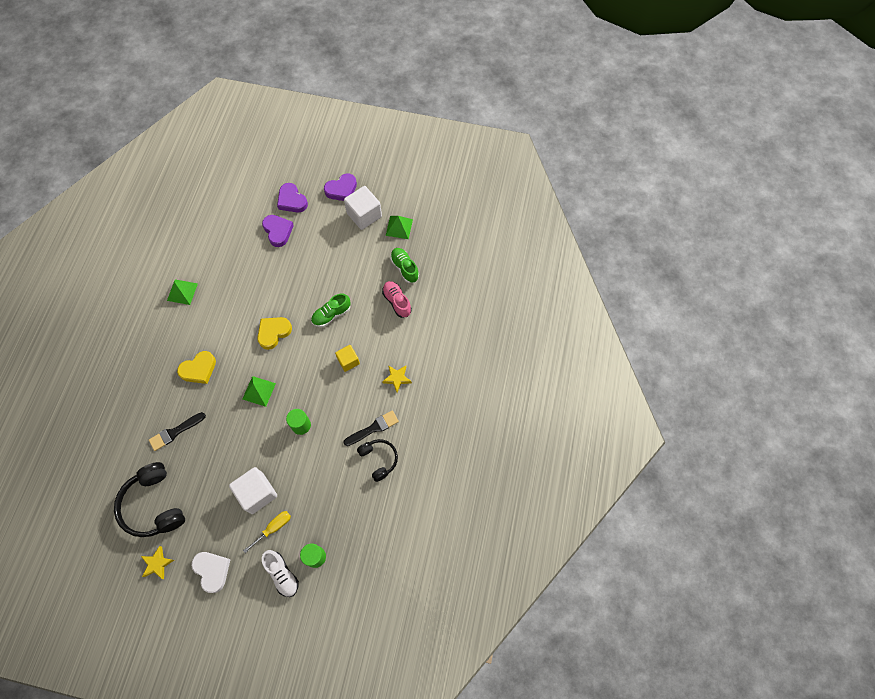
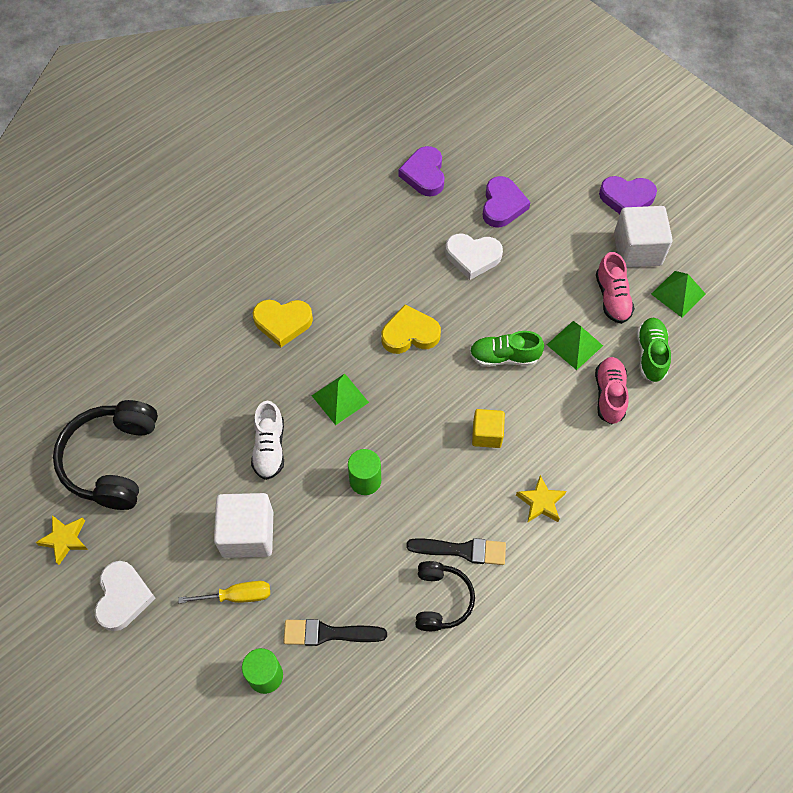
camera: 35 degrees right, 5 degrees down
black brush [149,412,206,451] -> black brush moved to [283,619,387,646]
green pyramid [167,280,198,305] -> green pyramid moved to [547,321,603,370]
white shoe [262,550,299,597] -> white shoe moved to [251,401,284,480]
purple heart [277,183,308,213] -> purple heart moved to [399,146,445,196]
none -> white heart [445,233,503,280]
none -> pink shoe [596,252,635,324]

